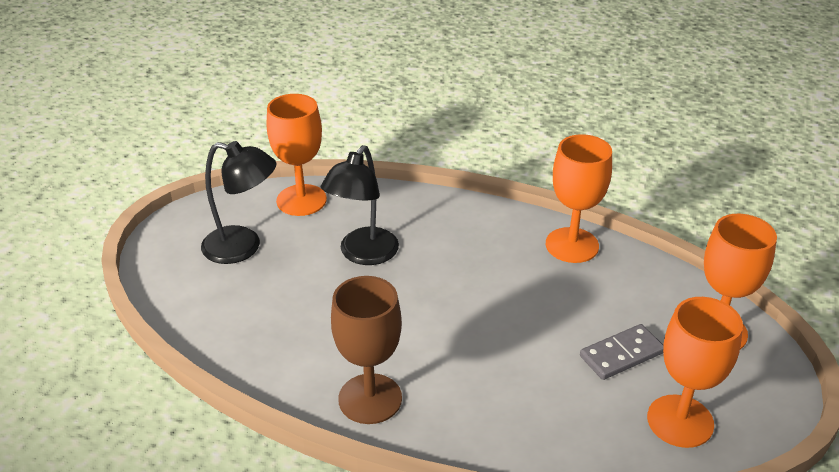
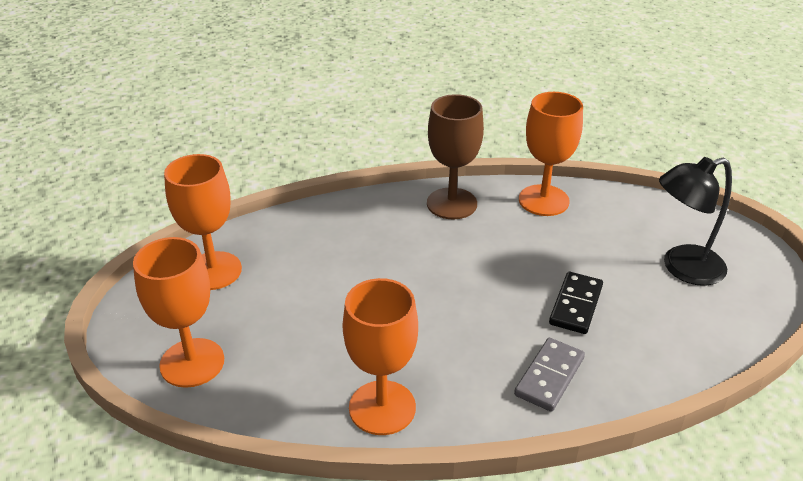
camera: 150 degrees right, 0 degrees up
orange goblet [267,94,327,216] -> orange goblet moved to [519,92,583,216]
black lamp [321,145,399,265] -> black domino [549,272,603,334]
grey domino [580,324,663,380] -> grey domino moved to [514,338,585,412]

